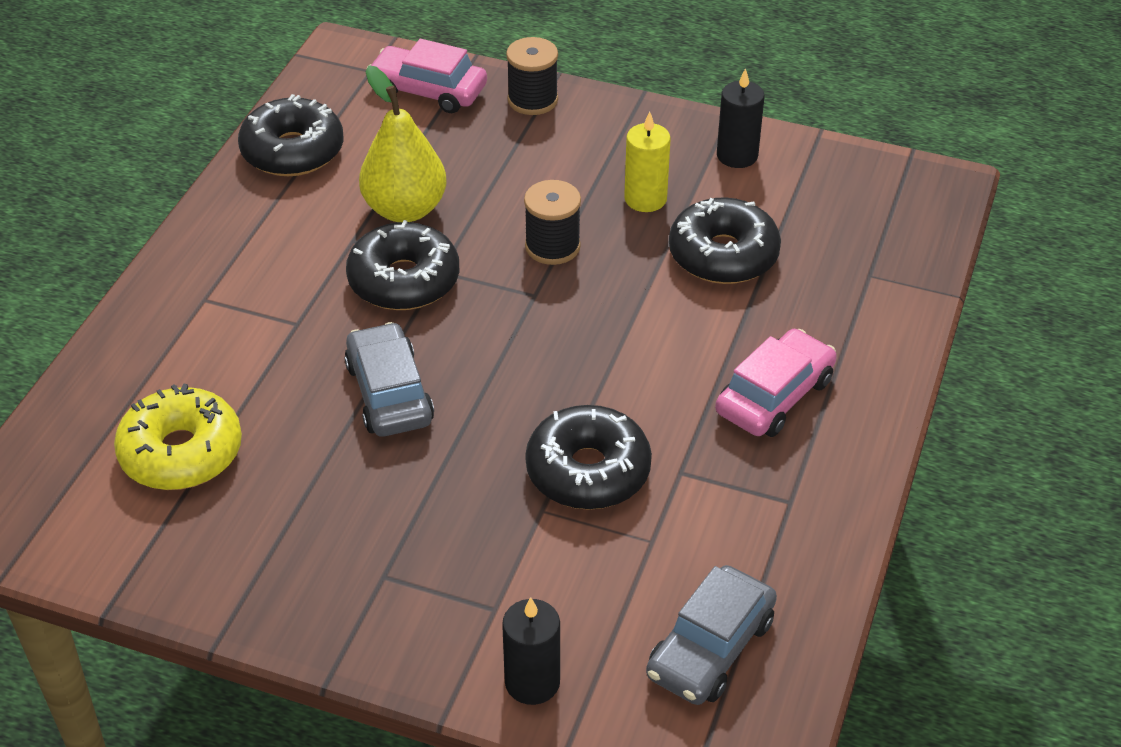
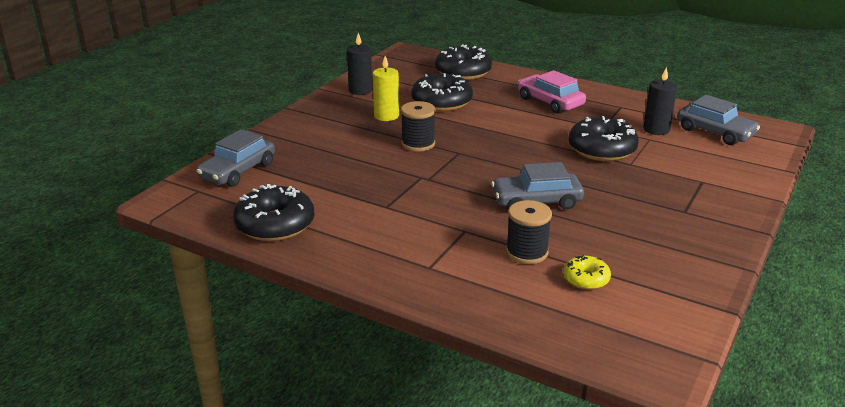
camera: 80 degrees left, 15 degrees down
yellow donut [114,383,242,490] -> yellow donut [563,255,611,290], size x0.53
black donut [346,220,459,310] -> black donut moved to [435,45,492,80]
yellow pear [359,65,447,222] -> none
pink car [367,39,487,113] -> grey car [196,129,275,187]
black candle [502,597,560,705] -> black candle moved to [643,67,677,135]
black spool [506,37,558,115] -> black spool moved to [506,200,552,264]

